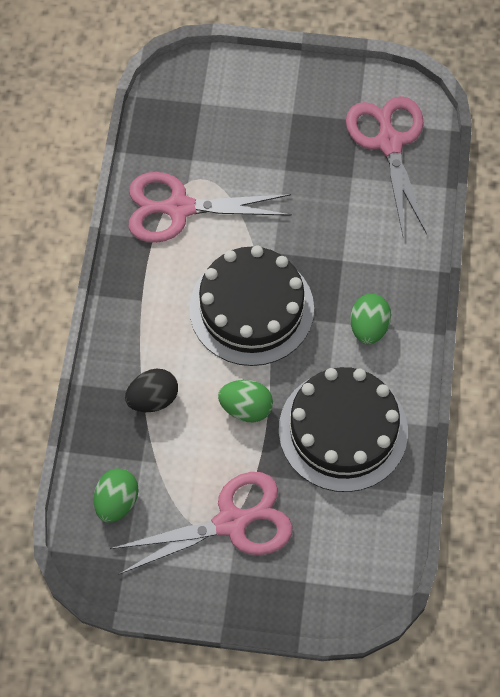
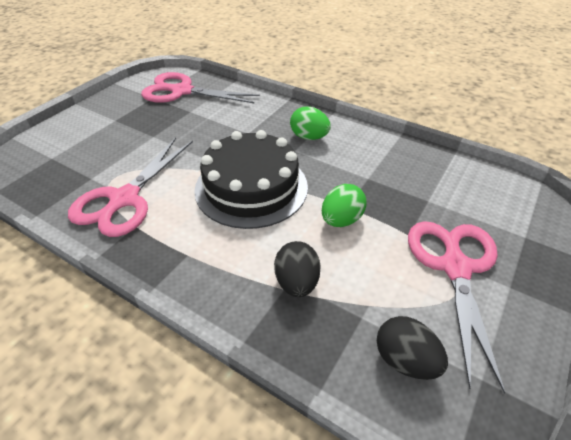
camera: 65 degrees left, 20 degrees down
green egg [94,468,139,523] -> black egg [377,316,448,380]
black cake [279,367,408,492] -> none

